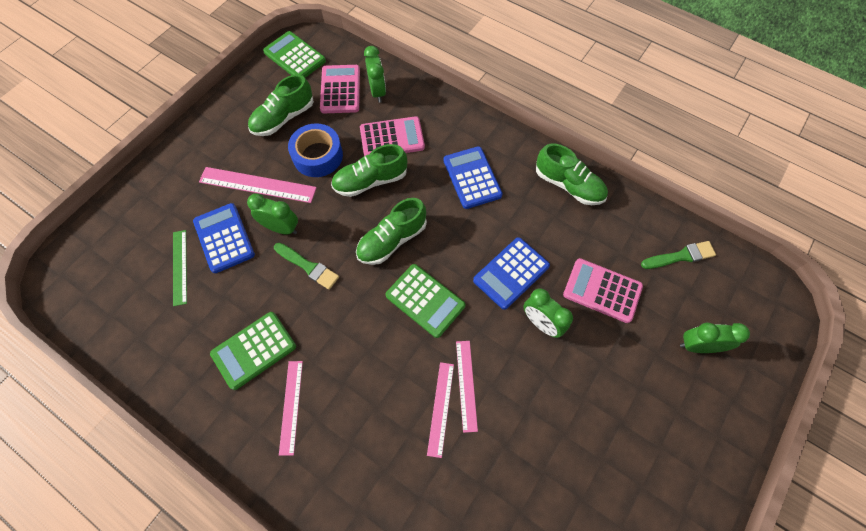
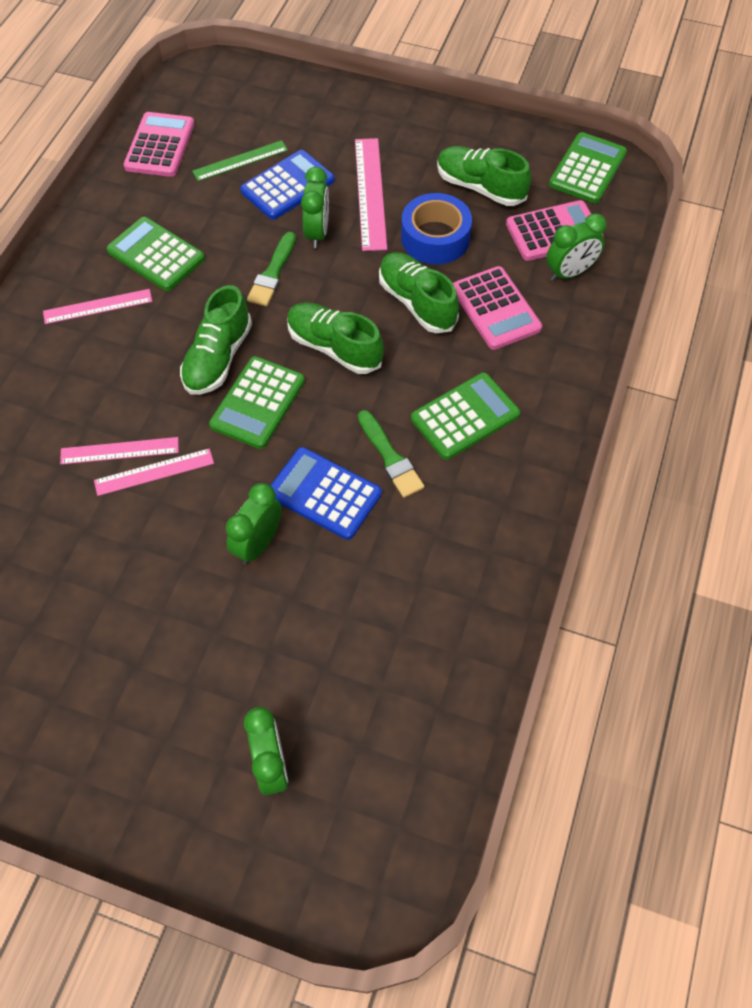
camera: 75 degrees right, 5 degrees down
blue calculator [443,146,503,209] -> green calculator [411,373,520,460]
green shoe [536,143,608,205] -> green shoe moved to [180,285,252,395]
pink calculator [563,258,643,323] -> pink calculator moved to [123,112,195,177]
green brush [641,241,716,269] -> green brush moved to [358,410,424,498]

